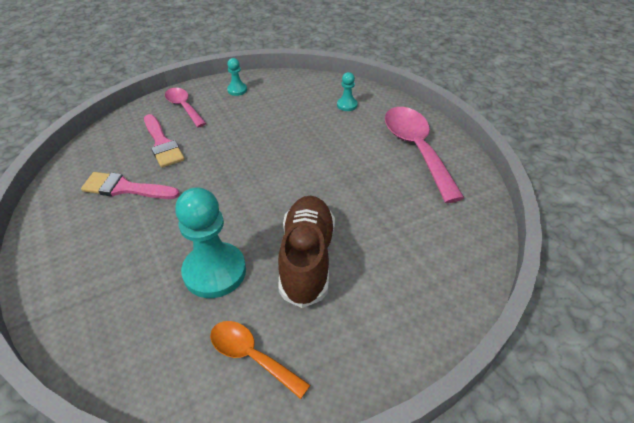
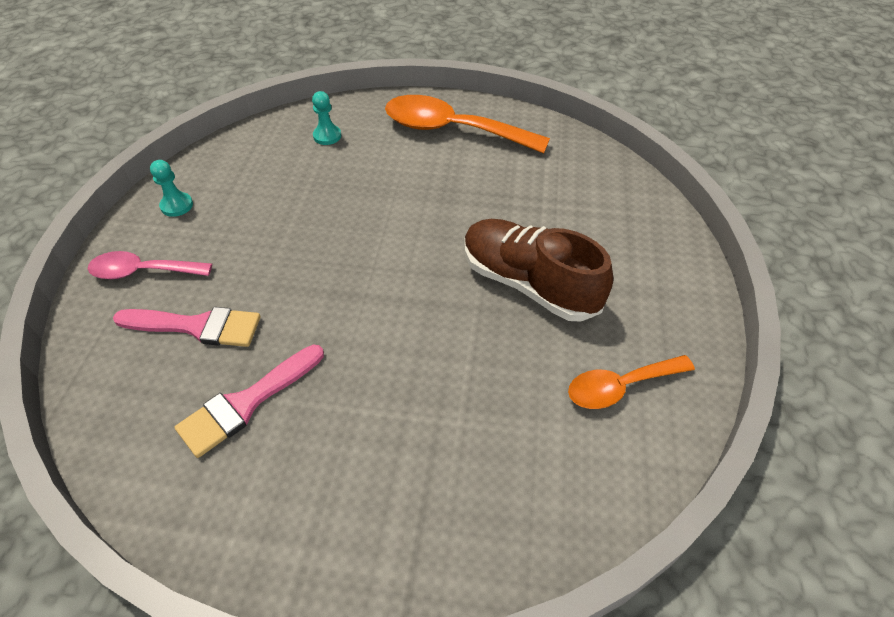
camera: 55 degrees left, 5 degrees up
turquoise pawn [175,187,246,298] -> none
pink spoon [385,107,464,203] -> orange spoon [385,95,550,153]

